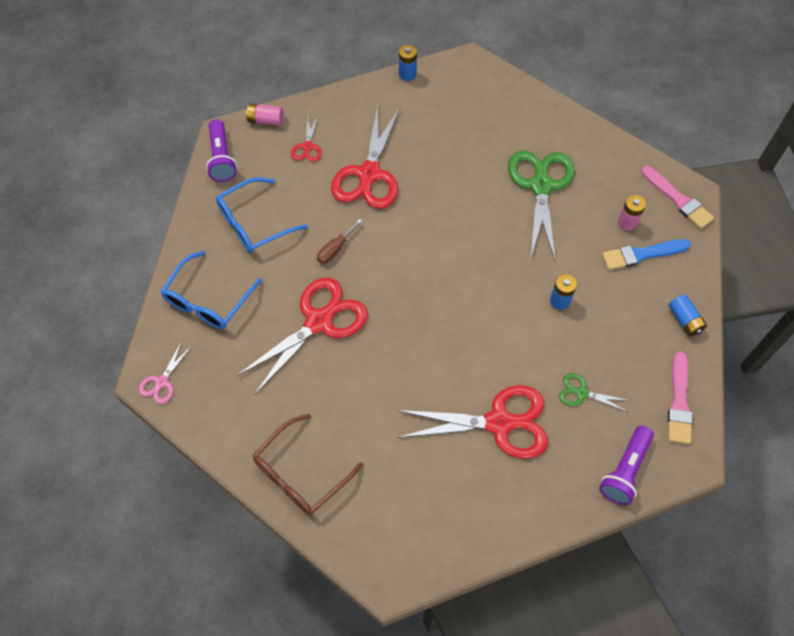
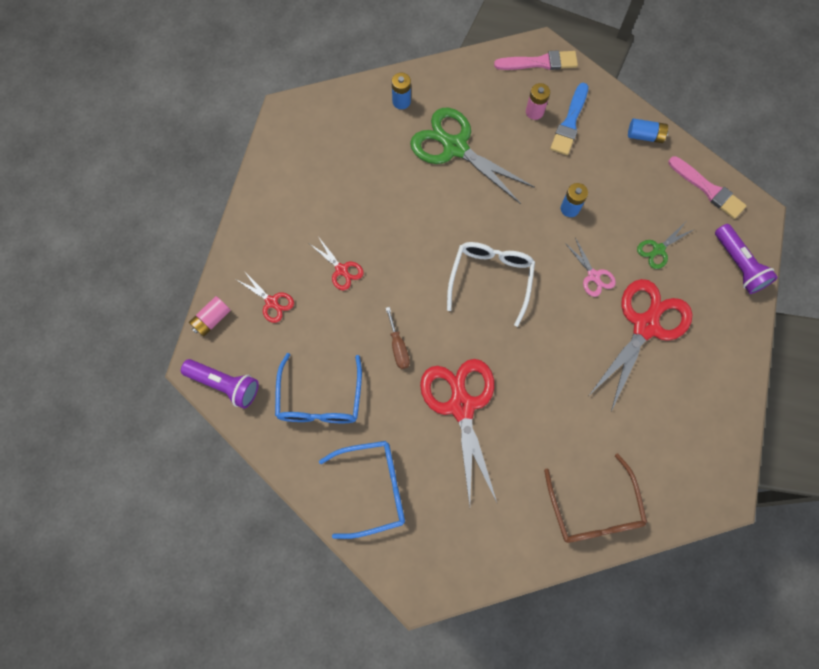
camera: 55 degrees left, 10 degrees up
pink scissors [139,341,192,404] -> pink scissors moved to [565,238,616,297]
blue glasses [160,251,262,329] -> blue glasses turned 75 degrees counterclockwise [319,441,405,539]
red scissors [331,105,400,209] -> red scissors [310,238,364,290], size x0.47
blue battery [399,45,417,81] -> blue battery moved to [392,73,411,109]
none -> white glasses [447,242,535,327]

